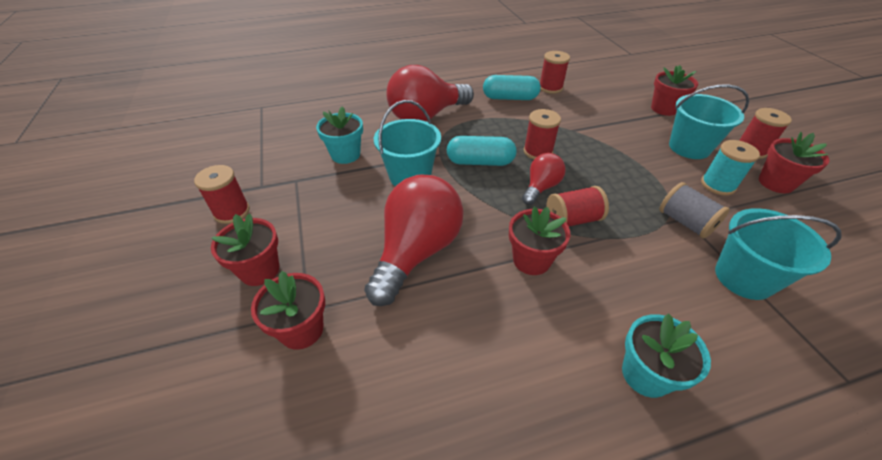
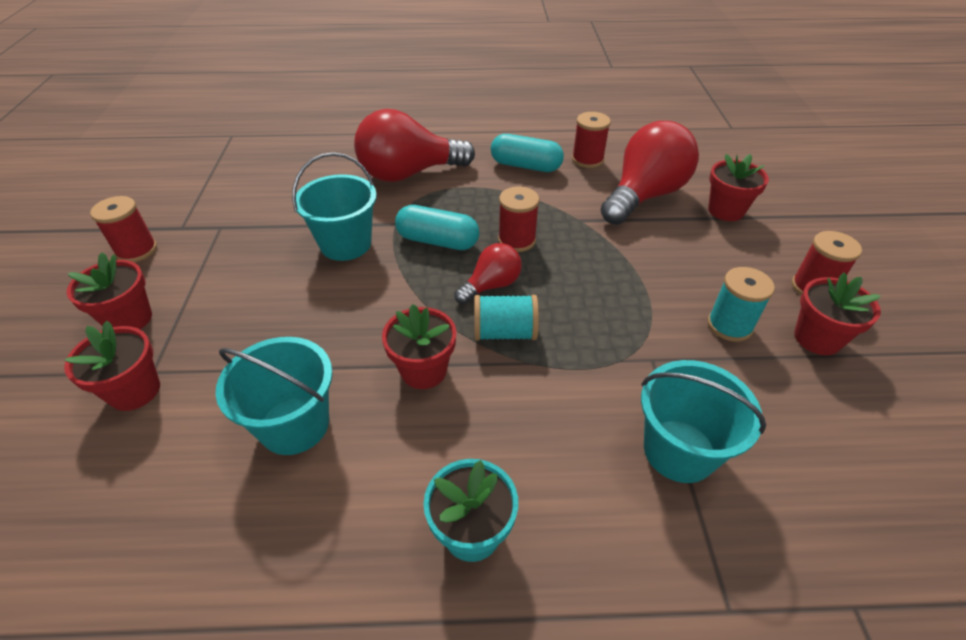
camera: 15 degrees right, 0 degrees up
turquoise flower pot [316,106,363,164] -> none
red light bulb [364,174,464,306] -> red light bulb moved to [601,121,699,225]
red spool [546,186,609,226] -> turquoise spool [474,295,539,341]
grey spool [659,182,730,239] -> none
turquoise bucket [669,84,749,159] -> turquoise bucket moved to [215,337,333,455]

